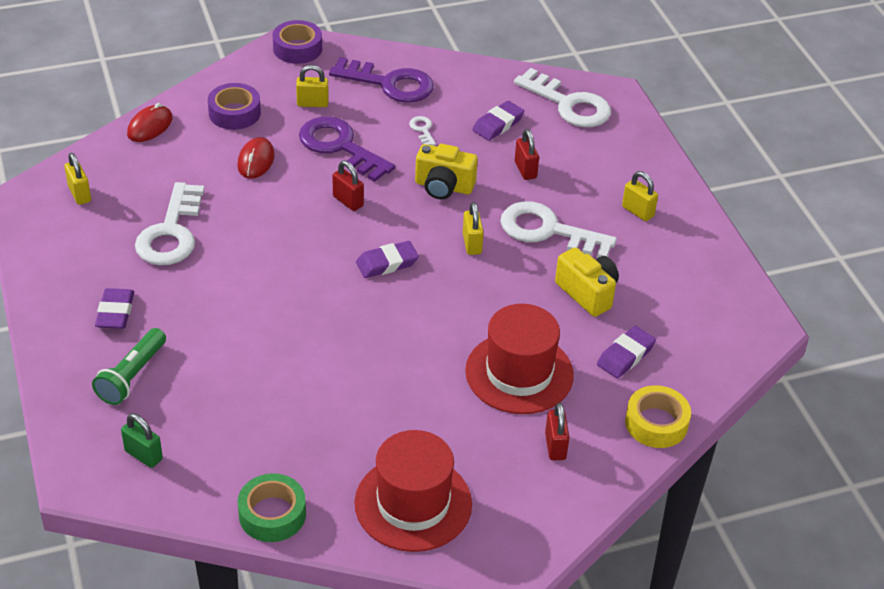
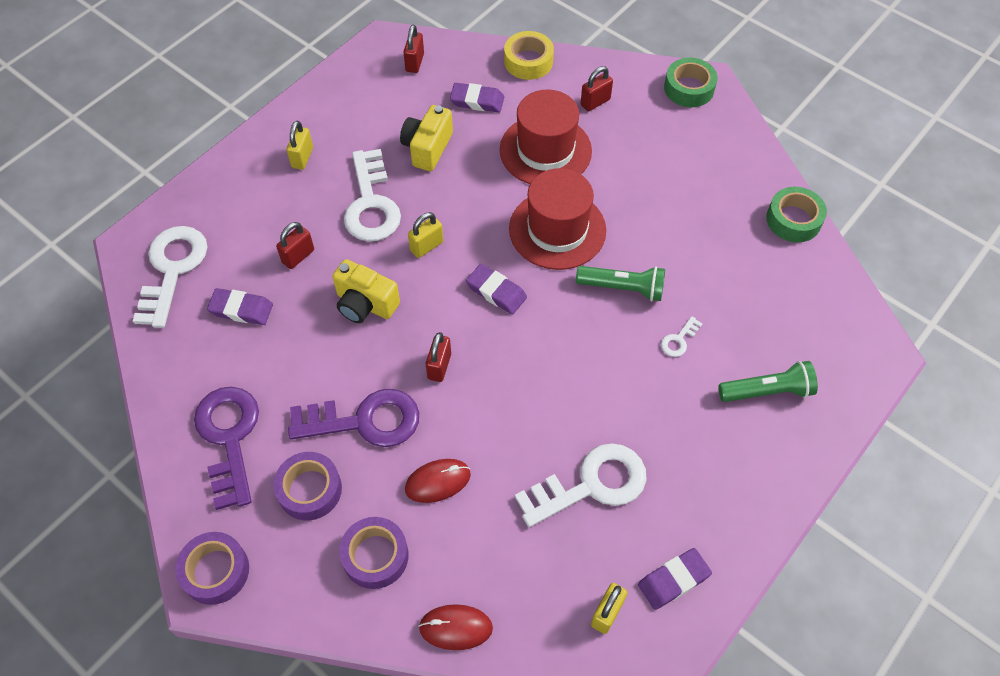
camera: 120 degrees left, 15 degrees up
purple eraser [95,288,134,329] -> purple eraser moved to [638,548,712,610]
green padlock [121,414,163,468] -> none
yellow padlock [296,65,329,107] -> purple tape [273,452,342,520]
purple key [299,117,395,182] -> purple key turned 105 degrees counterclockwise [288,389,419,447]
red hat [354,430,472,552] -> red hat moved to [509,168,606,270]
white key [409,116,436,146] -> white key moved to [661,316,703,357]
yellow camera [415,144,478,200] -> yellow camera turned 135 degrees clockwise [332,259,400,323]
none -> red padlock [403,25,424,73]
none -> green flashlight [576,266,665,301]
none -> green tape [664,58,718,107]

